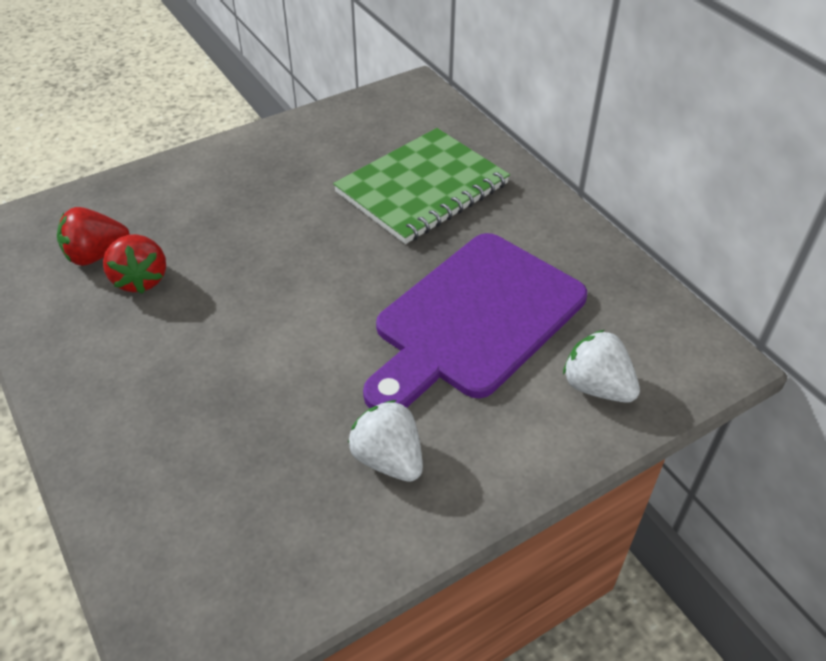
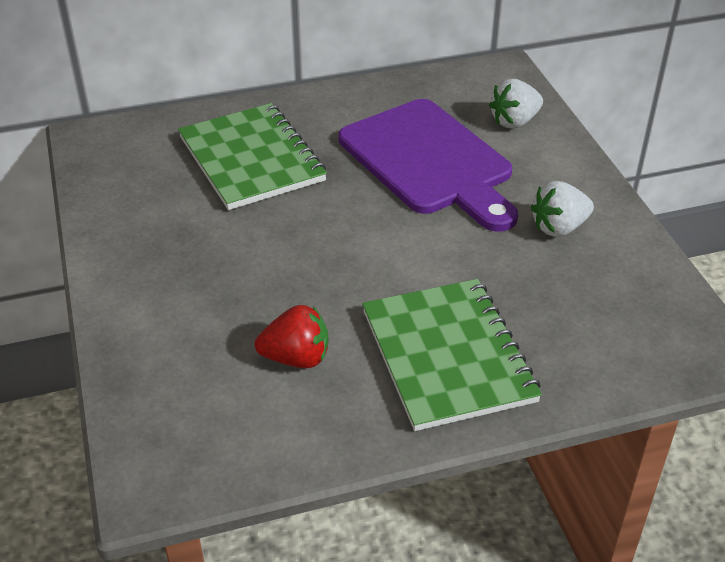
camera: 75 degrees left, 5 degrees down
red strawberry [57,207,130,266] -> none
none -> green notebook [362,279,542,431]

